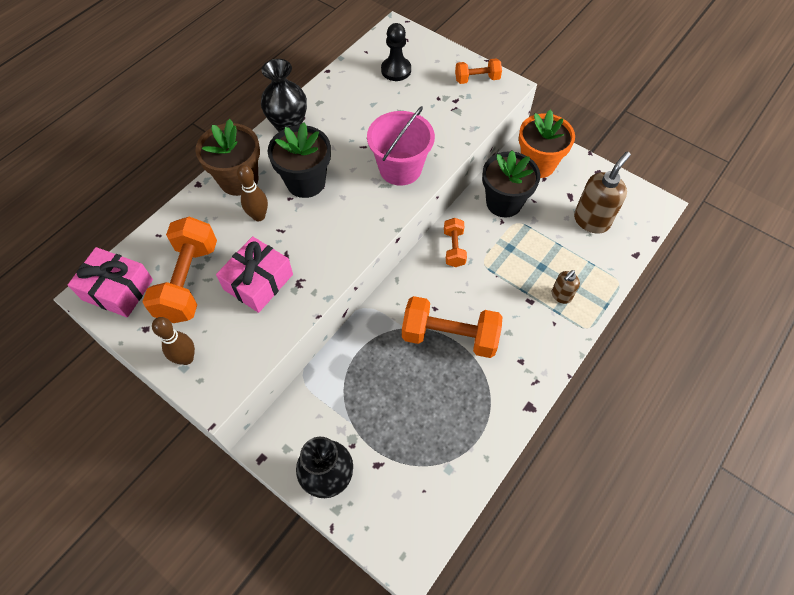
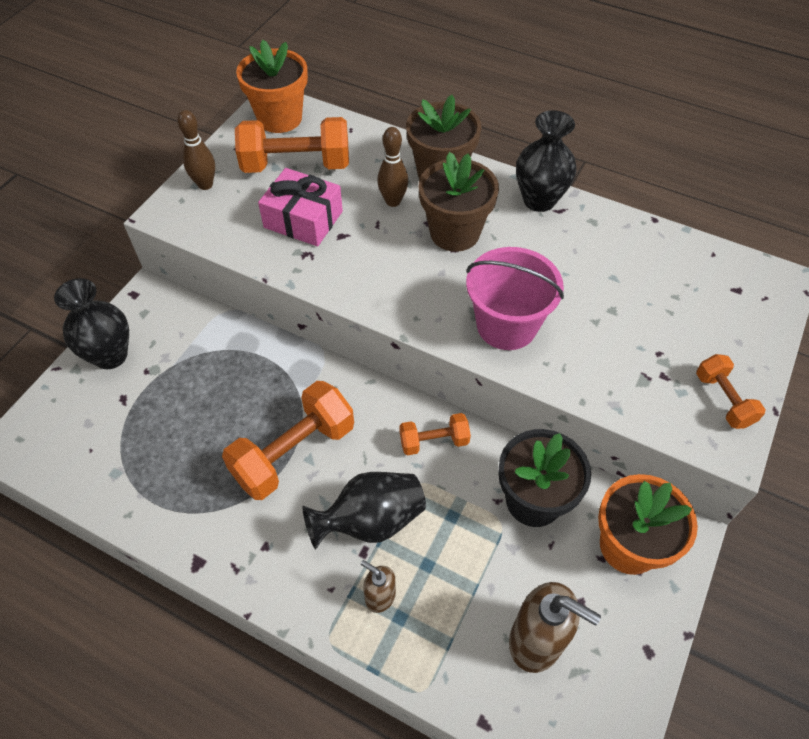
camera: 80 degrees right, 5 degrees down
pink gift [68,247,153,317] -> orange flower pot [236,40,308,133]
black flower pot [268,122,331,198] -> brown flower pot [419,152,499,252]
black pawn [381,23,411,81] -> none
orange dumbbell [402,296,502,358] -> orange dumbbell turned 45 degrees clockwise [222,381,354,500]
none -> black vase [302,472,426,549]

